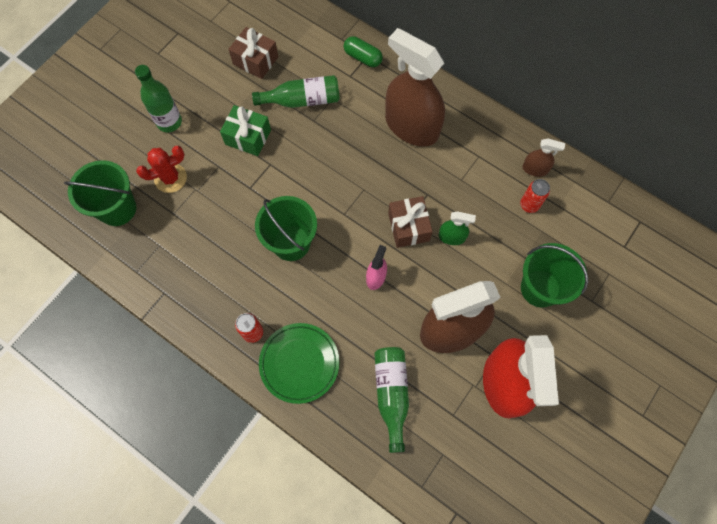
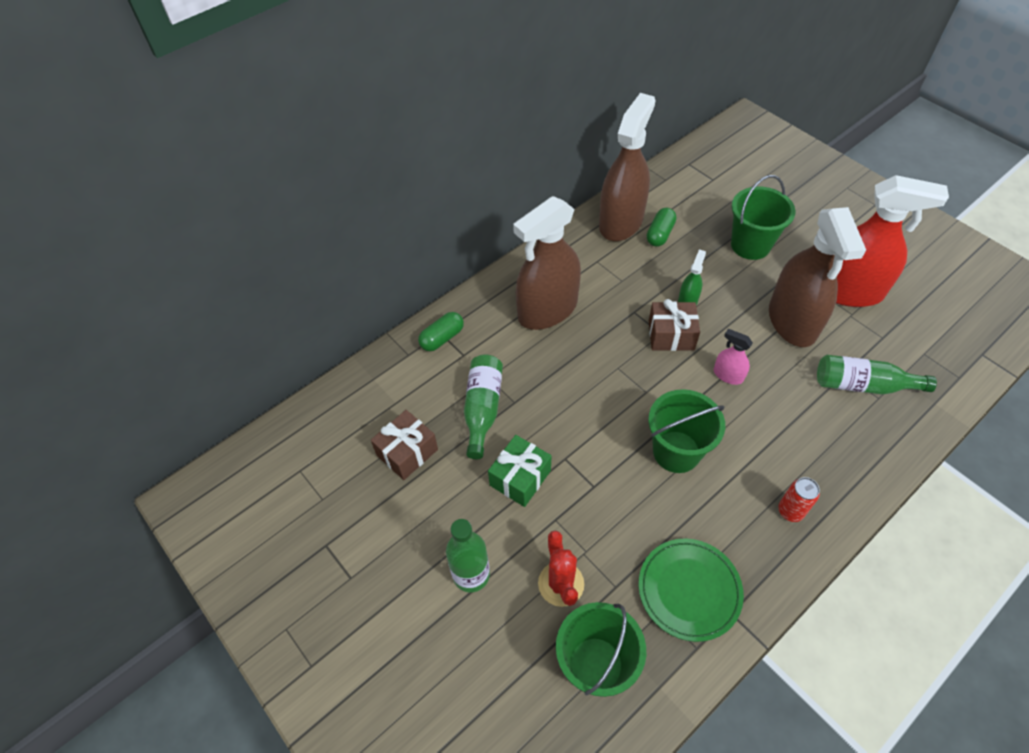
camera: 75 degrees left, 15 degrees down
green plate [259,323,339,404] -> green plate moved to [639,538,744,642]
red can [520,179,550,213] -> green capsule [647,208,676,247]
brown spray bottle [522,138,565,177] -> brown spray bottle [599,93,655,241], size x2.33

